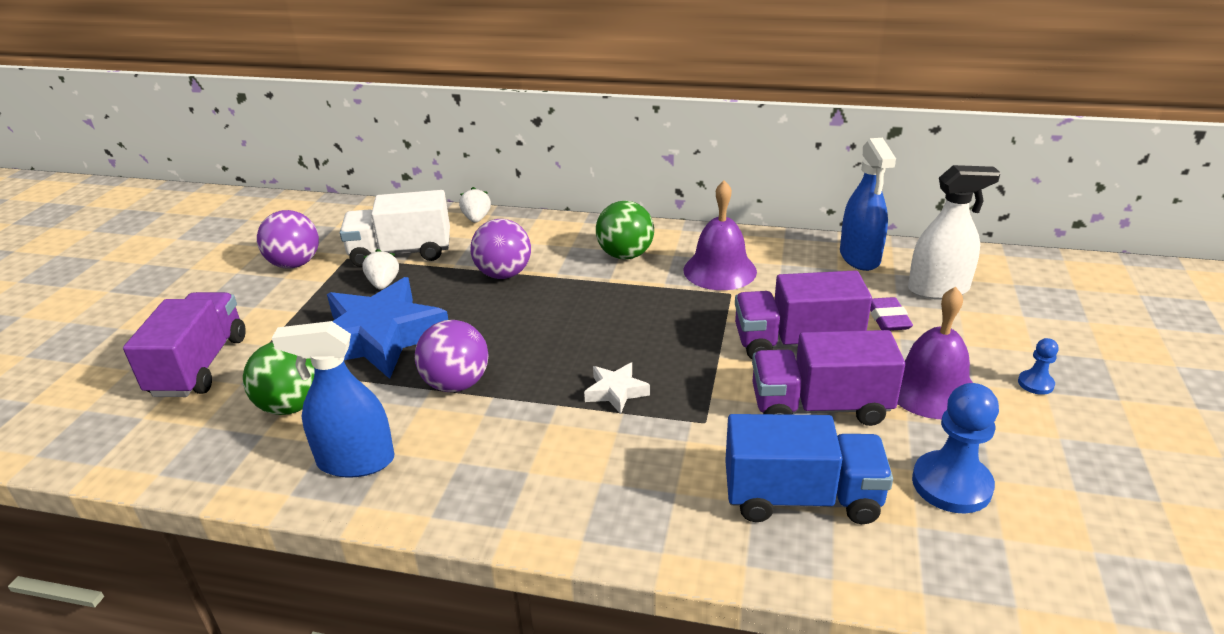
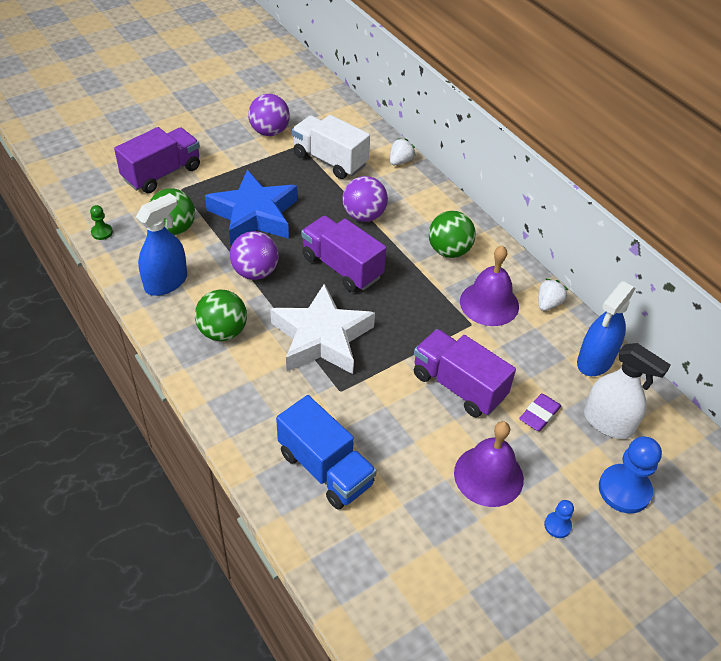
camera: 40 degrees right, 15 degrees up
blue spray bottle [272,321,394,478] -> blue spray bottle turned 90 degrees clockwise [136,193,187,296]
white strawberry [362,249,399,289] -> white strawberry moved to [538,279,568,311]
white star [584,363,650,414] -> white star [270,283,375,374], size x2.29
purple truck [752,330,905,426] -> purple truck moved to [301,216,386,292]
blue pawn [912,383,999,514] -> blue pawn moved to [599,436,662,513]
none -> green pawn [90,205,113,240]
none -> green ball [195,290,247,341]

